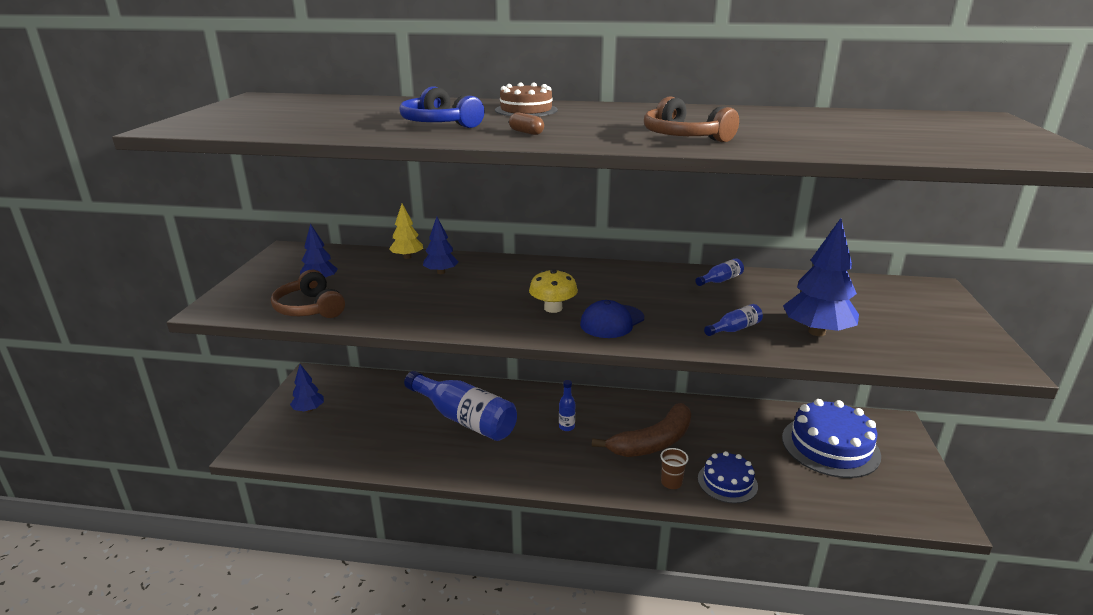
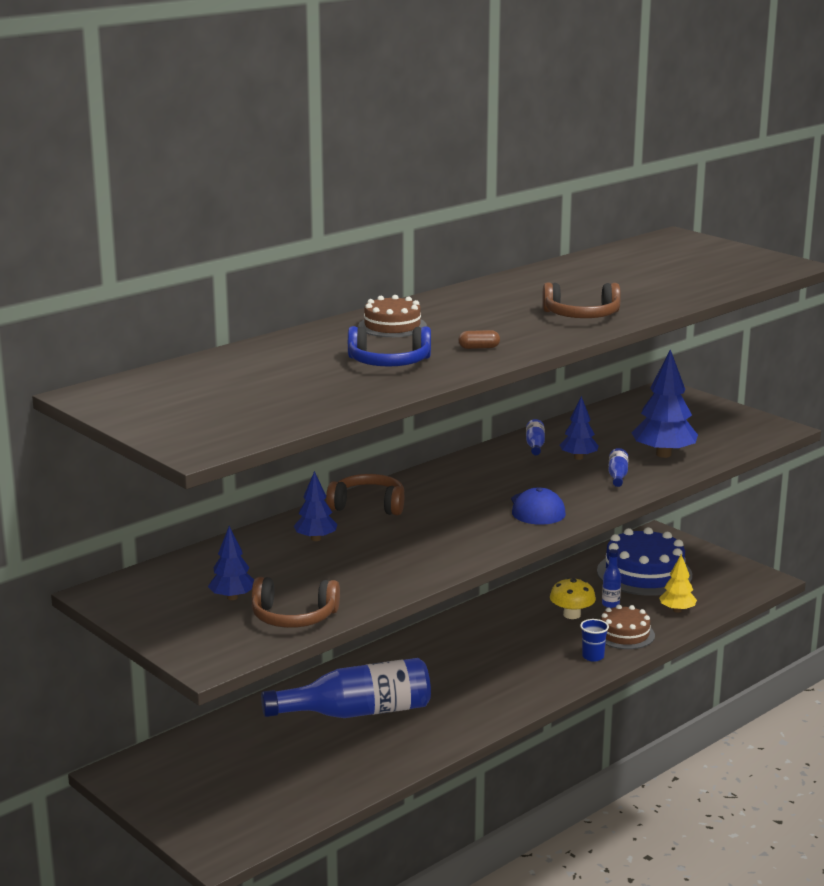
camera: 50 degrees left, 5 degrees down
blue tree [290,364,324,412] -> blue tree moved to [560,396,599,460]
yellow tree [389,204,423,259] -> yellow tree moved to [659,554,697,613]
yellow mushroom [529,269,578,313] -> yellow mushroom moved to [550,577,596,619]
blue bottle [559,380,575,431] -> blue bottle moved to [602,549,621,608]
brown banana [592,403,691,457] -> none
brown cup [660,448,688,489] -> blue cup [580,619,609,662]
blue cake [698,451,758,503] -> brown cake [601,605,655,649]
none -> brown headphones [326,474,404,515]

